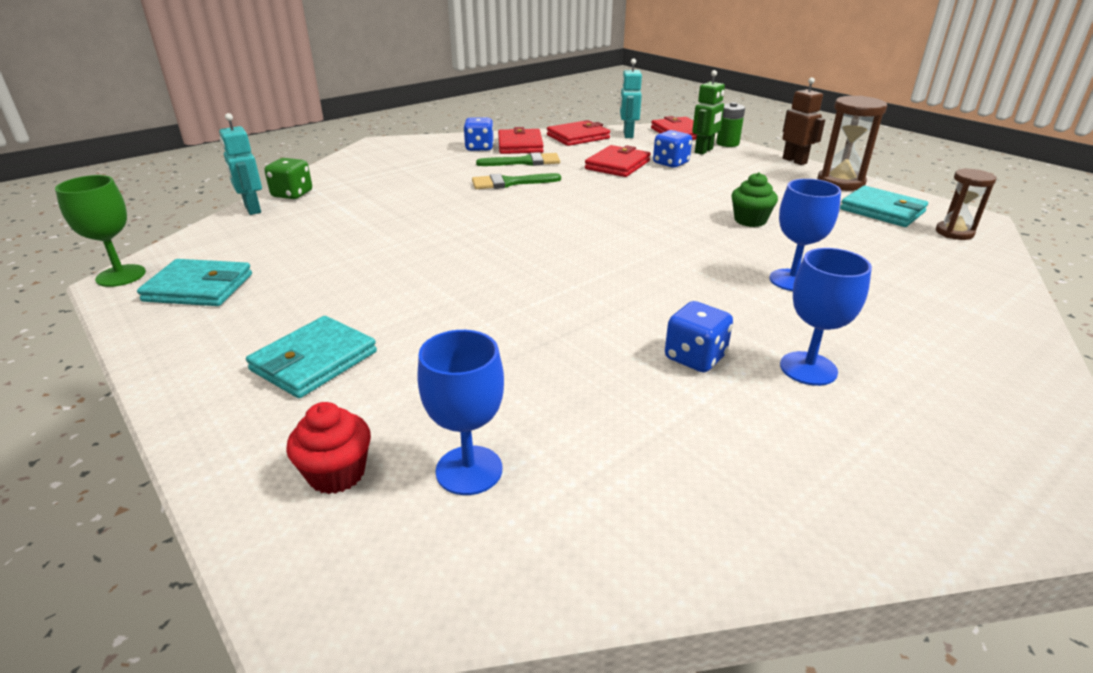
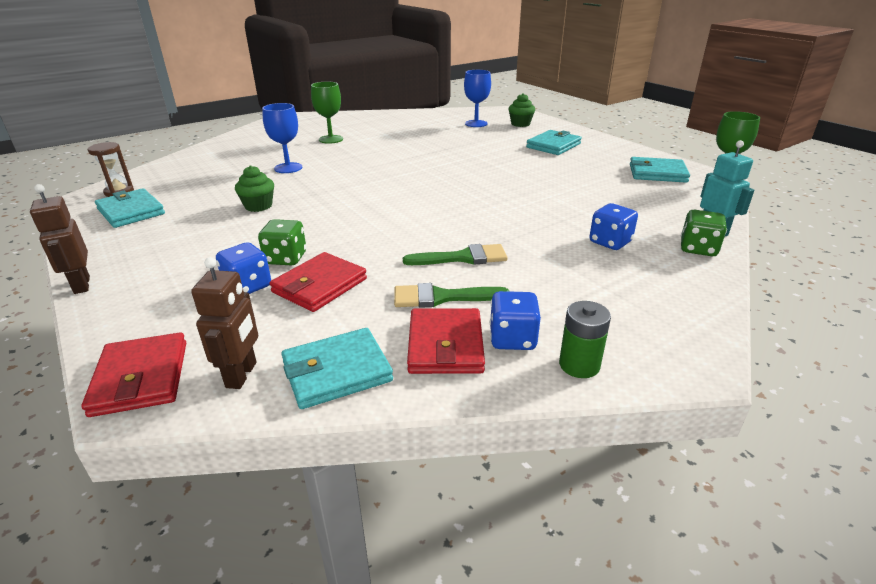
camera: 175 degrees left, 0 degrees up
red cupcake [286,402,371,494] -> green cupcake [509,93,535,127]
red wallet [547,120,610,146] -> turquoise wallet [282,328,393,409]
turquoise robot [620,59,642,138] -> brown robot [191,257,258,389]
blue dice [665,301,733,372] -> blue dice moved to [589,203,638,250]
green robot [692,70,725,155] -> none
green battery [716,102,745,147] -> green battery moved to [559,301,611,378]
blue goblet [780,248,872,386] -> green goblet [311,82,343,144]
brown hourglass [817,96,887,191] -> none
none -> green dice [258,219,306,266]

